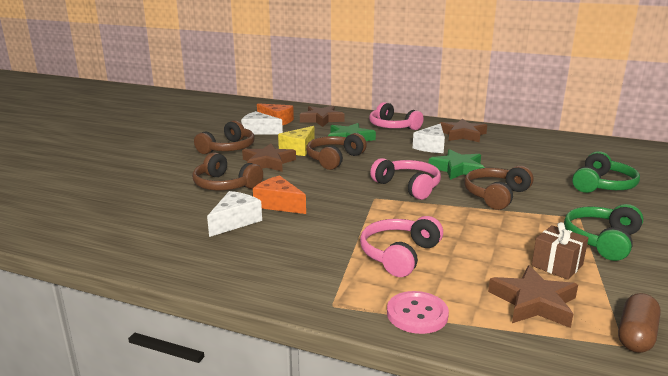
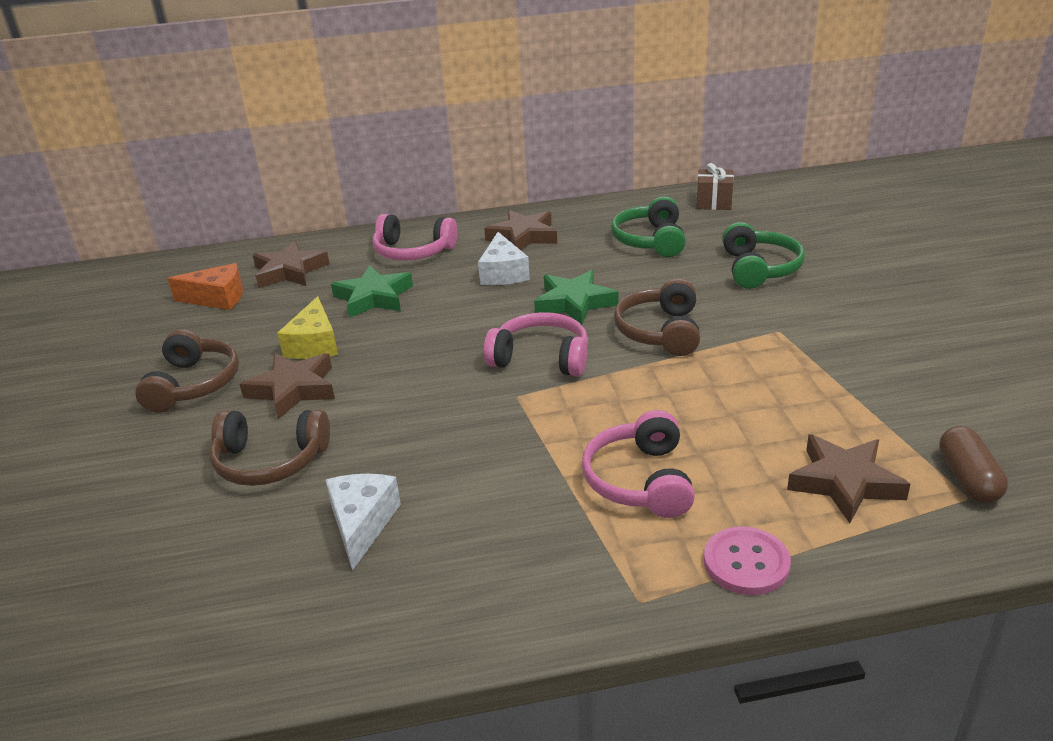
camera: 30 degrees left, 10 degrees up
white cheese [241,111,283,135] -> none
orange cheese [253,176,306,214] -> none
brown headphones [306,133,367,170] -> none
brown gift [532,222,589,280] -> brown gift moved to [696,163,734,210]
green headphones [564,204,643,261] -> green headphones moved to [611,196,686,257]

